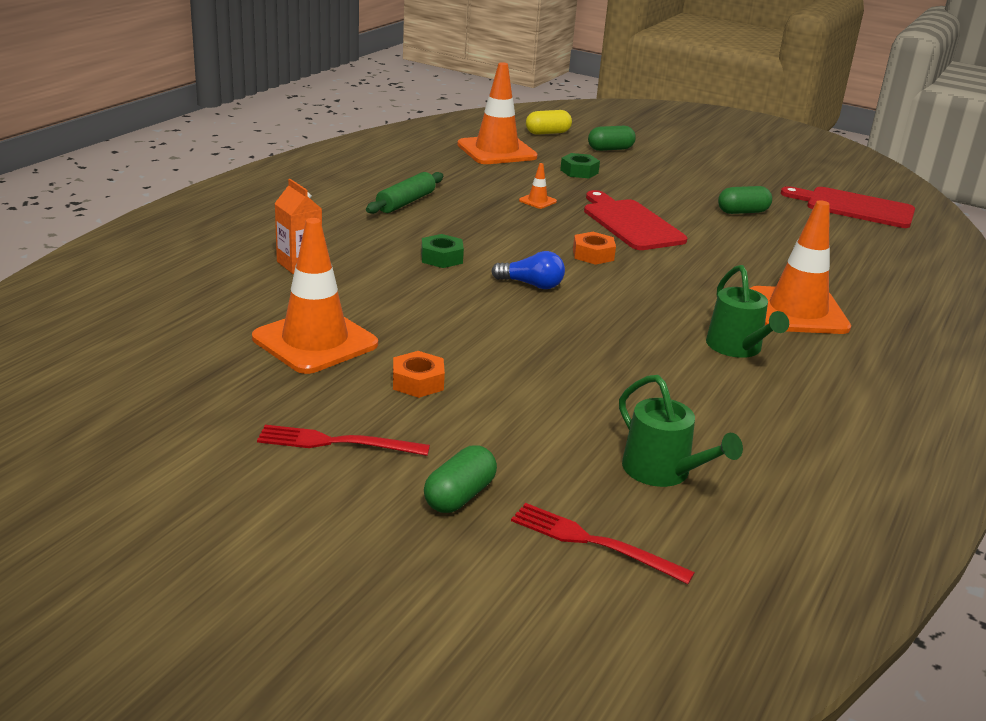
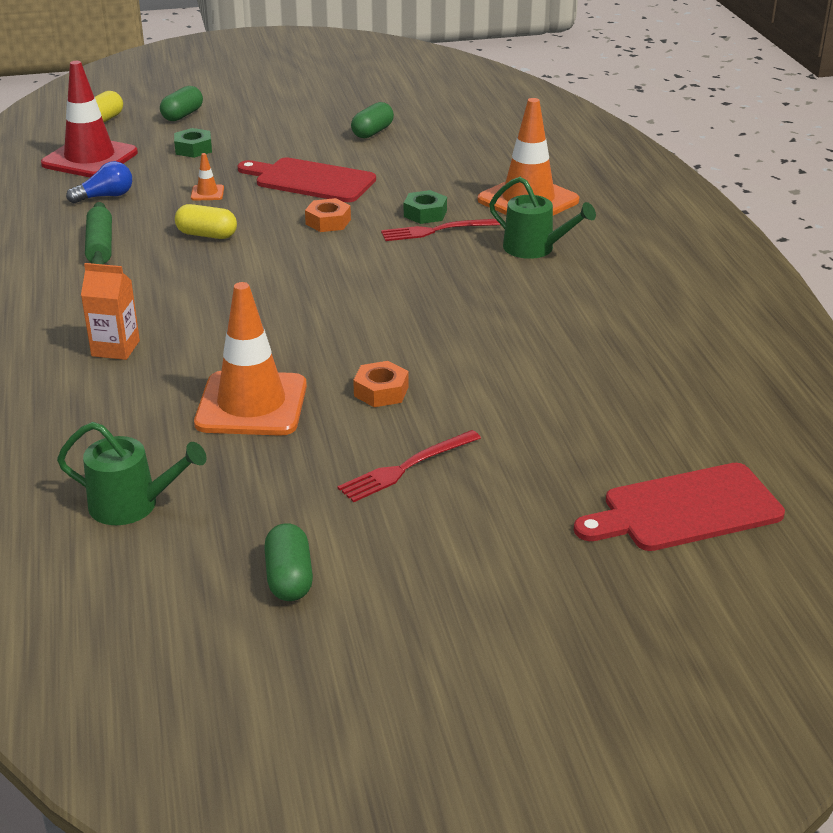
camera: 40 degrees left, 5 degrees up
green nut [421,234,464,268] -> green nut moved to [404,190,447,224]
green capsule [424,445,497,513] -> green capsule moved to [264,523,313,601]
orange traffic cone [457,62,538,164] -> red traffic cone [41,61,138,178]
blue light bulb [491,251,565,289] -> blue light bulb moved to [66,161,132,204]
red fork [511,503,695,584] -> red fork moved to [381,219,501,241]
green watering can [619,375,743,487] -> green watering can moved to [57,422,206,525]
red cutting board [781,186,915,228] -> red cutting board moved to [574,463,785,551]
none -> yellow capsule [175,204,237,239]

